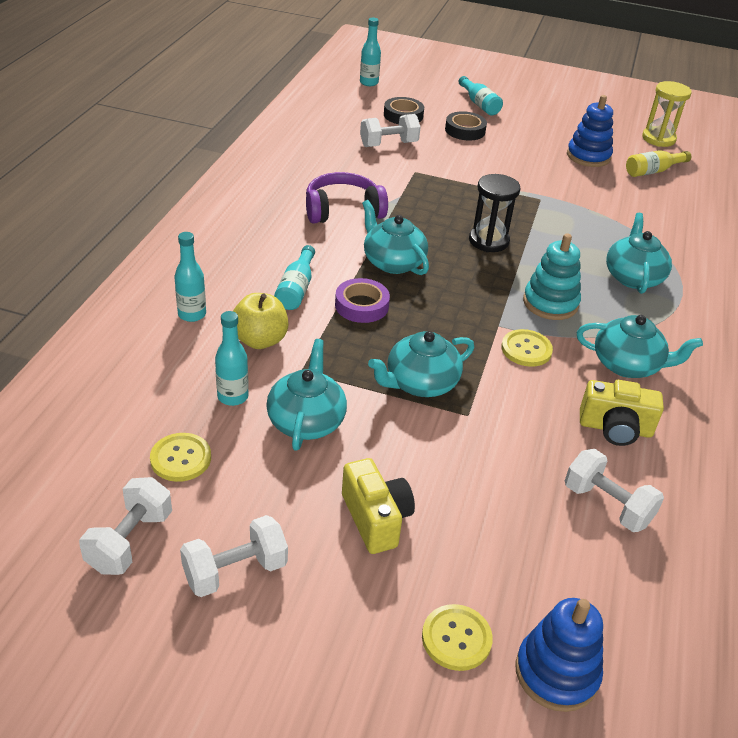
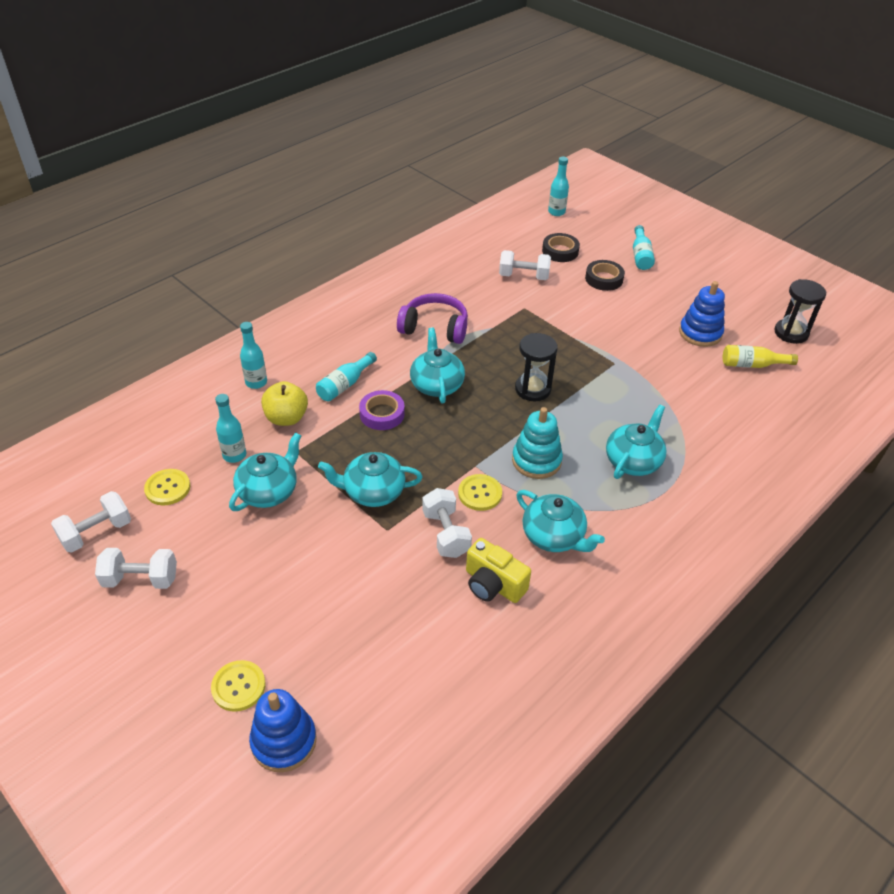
camera: 30 degrees right, 5 degrees up
yellow camera [342,458,415,554] -> none
white dumbbell [565,449,664,532] -> white dumbbell moved to [422,488,472,558]
yellow hourglass [642,81,692,147] -> black hourglass [774,279,826,344]

